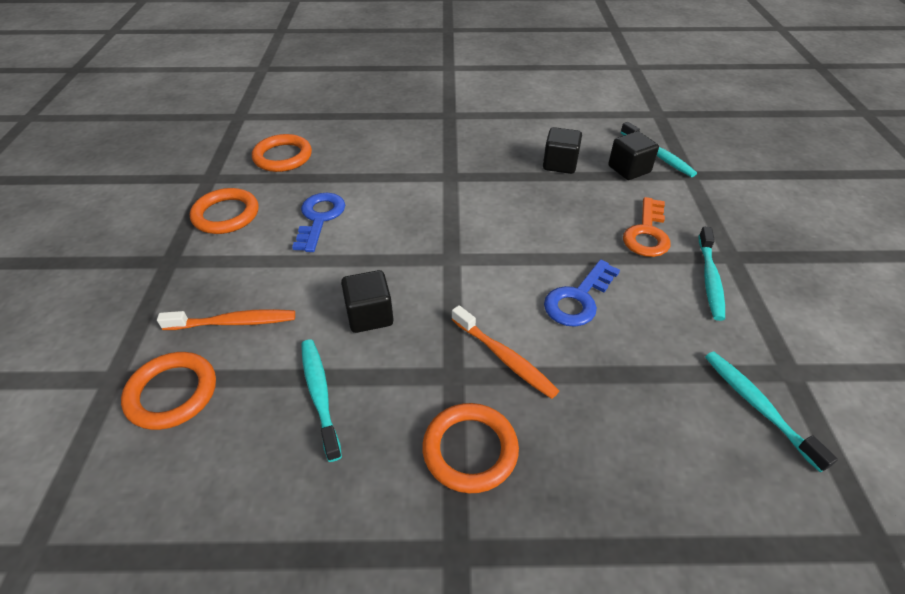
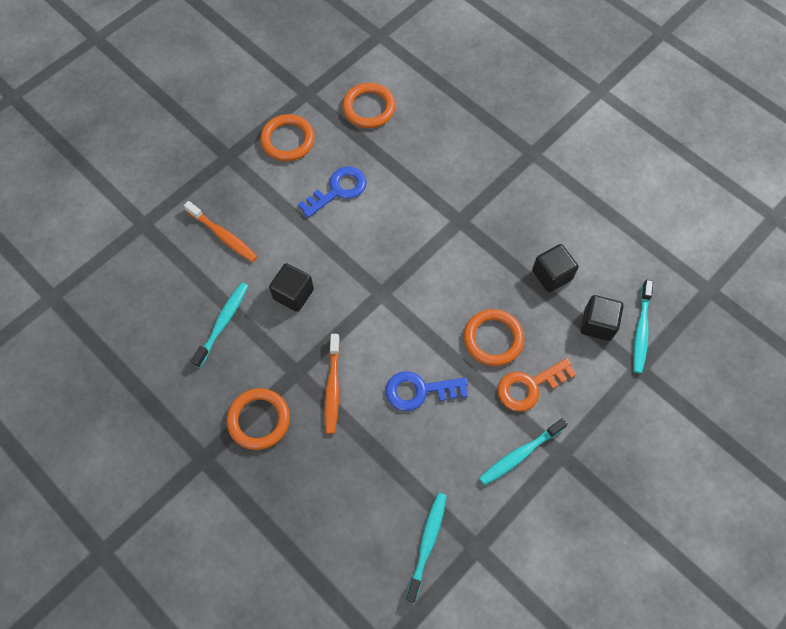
camera: 45 degrees right, 20 degrees up
orange ring [121,352,216,430] -> orange ring moved to [464,309,524,366]

